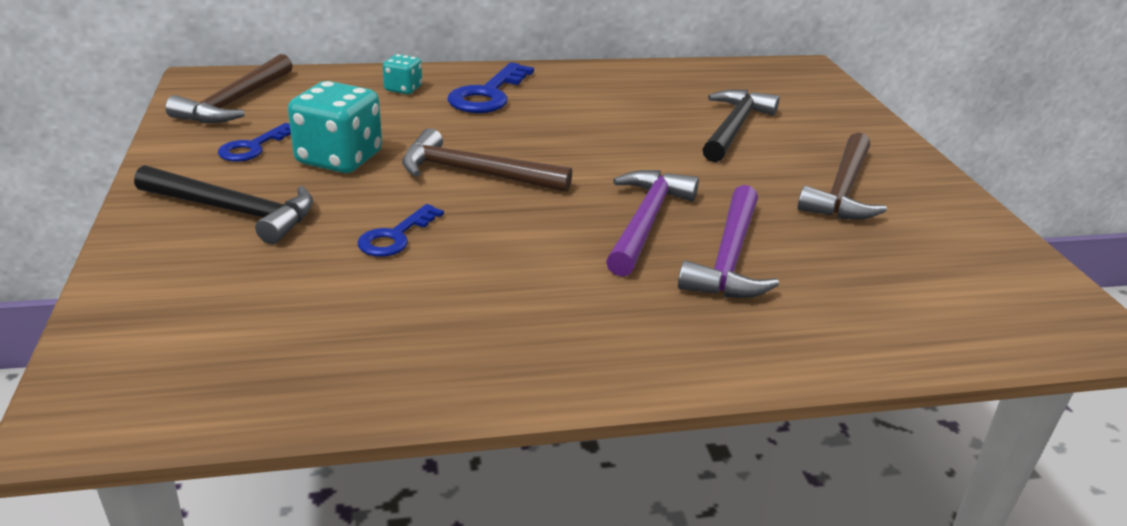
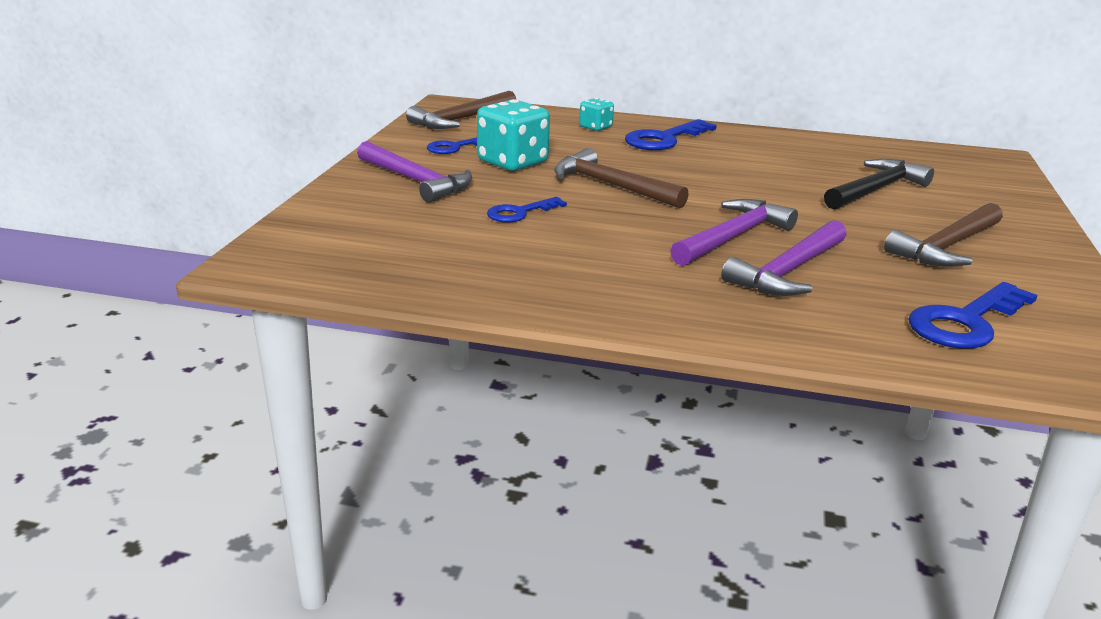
camera: 25 degrees right, 5 degrees down
black hammer [134,165,313,244] -> purple hammer [357,141,472,203]
none -> blue key [908,282,1038,348]

